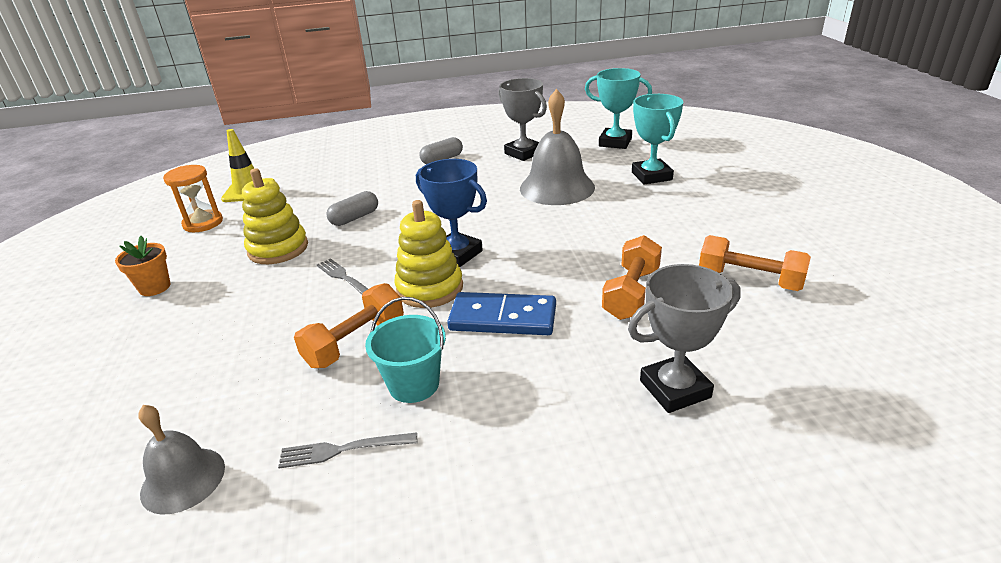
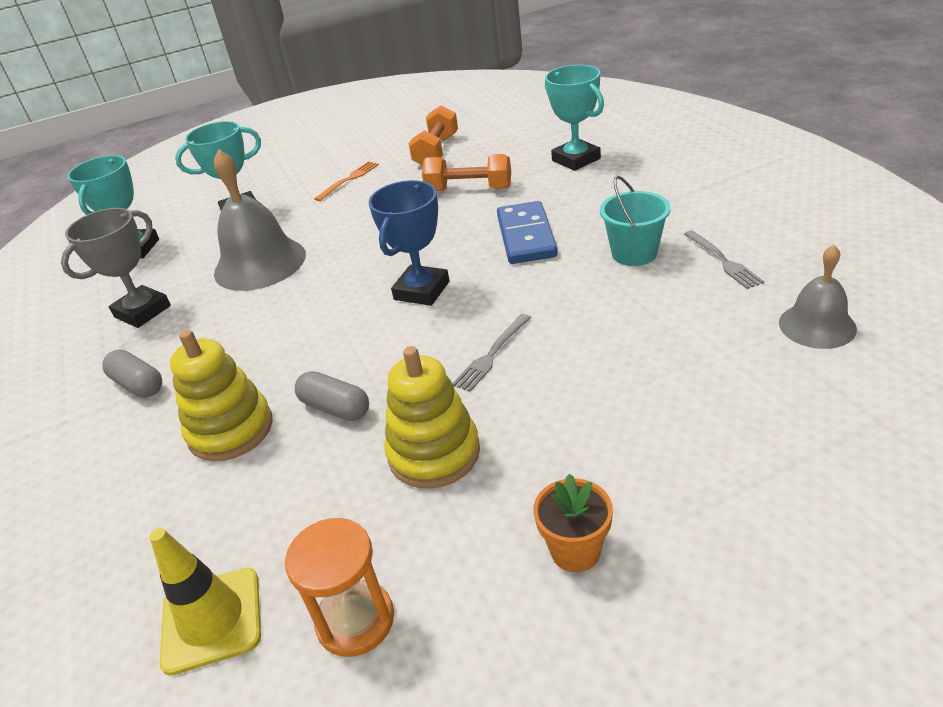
camera: 100 degrees left, 5 degrees up
orange dumbbell [294,283,404,368] -> none
yellow stacking toy [394,200,463,308] -> yellow stacking toy moved to [170,330,272,461]
grey trophy [628,264,741,413] -> turquoise trophy [545,65,604,171]
none -> orange fork [314,161,379,201]

